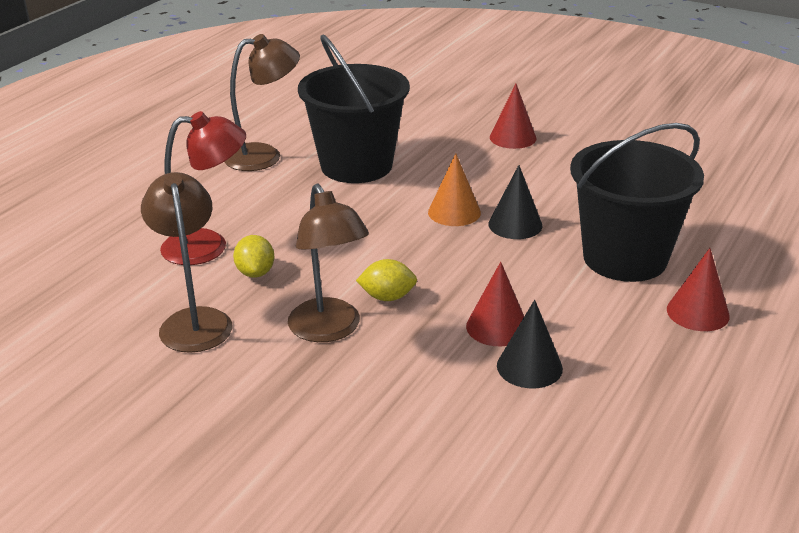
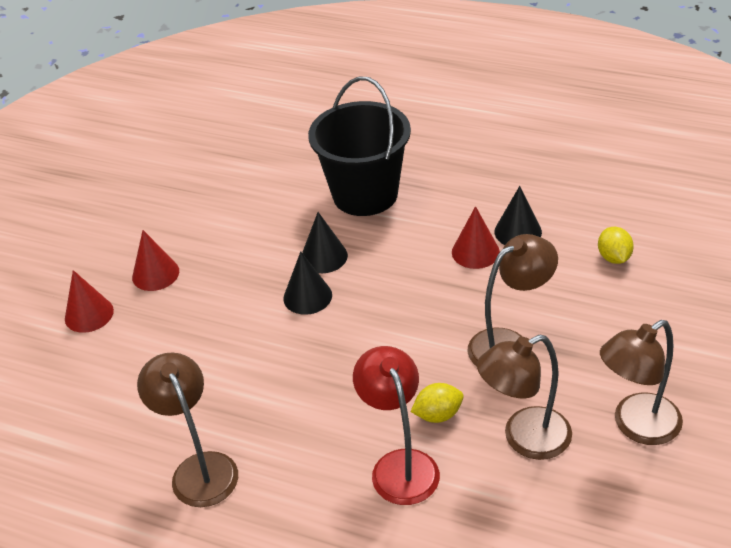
camera: 95 degrees left, 10 degrees up
black bucket [298,34,410,183] -> none
yellow lemon [356,259,417,301] -> yellow lemon moved to [598,227,634,264]
orange cone [428,153,481,226] -> black cone [283,251,332,315]
red cone [667,248,730,331] -> red cone moved to [65,270,114,333]
none -> brown lamp [600,320,683,445]

